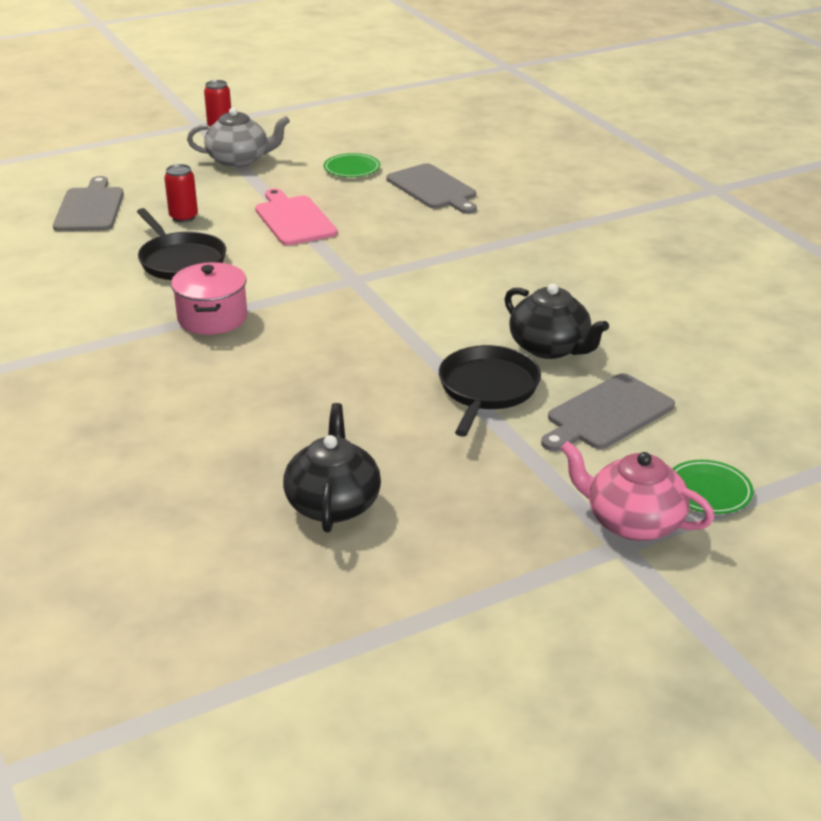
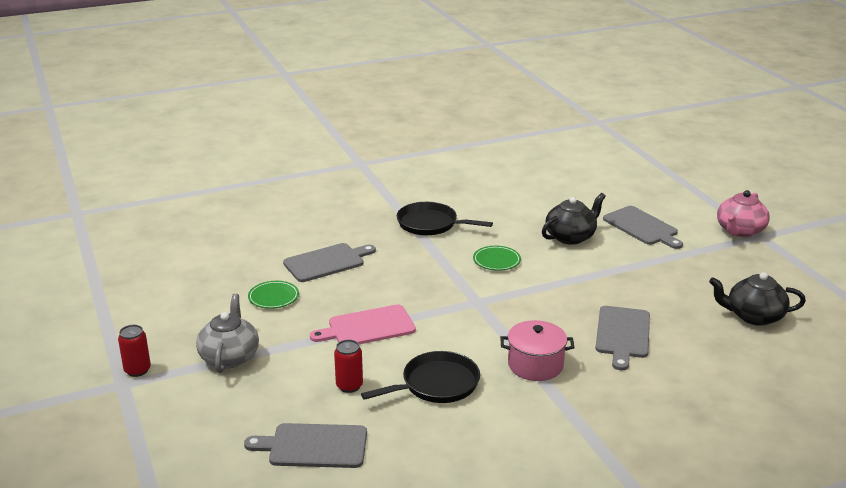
camera: 85 degrees left, 5 degrees down
black pan [439,345,541,437] -> black pan moved to [397,202,493,235]
green plate [672,460,753,514] -> green plate moved to [473,246,521,271]
none -> grey cutting board [595,306,650,370]

